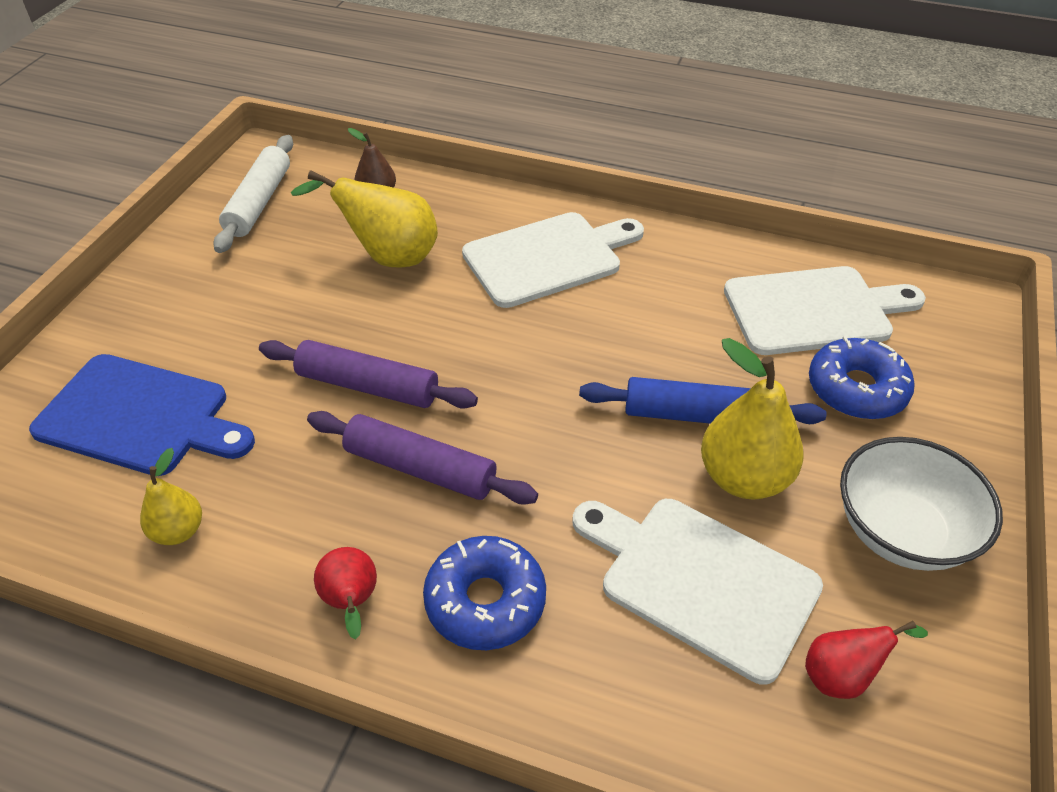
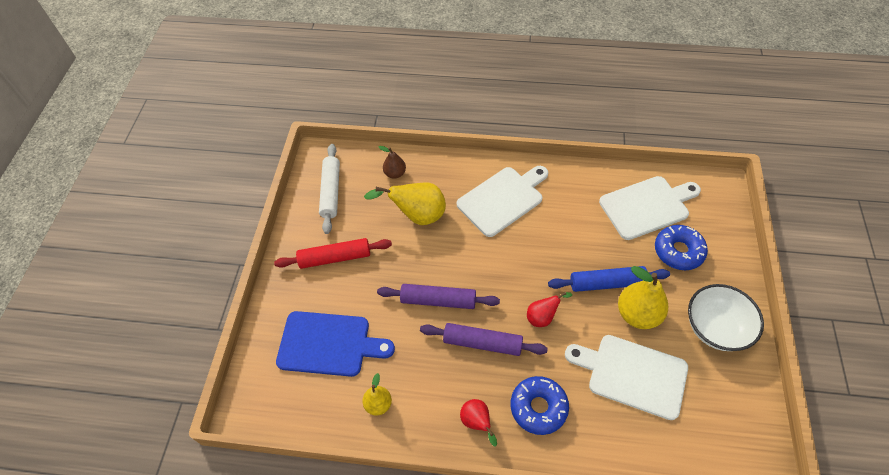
camera: 10 degrees left, 10 degrees up
red pear [805,621,928,699] -> red pear moved to [527,292,572,327]
none -> red rolling pin [274,238,392,269]

